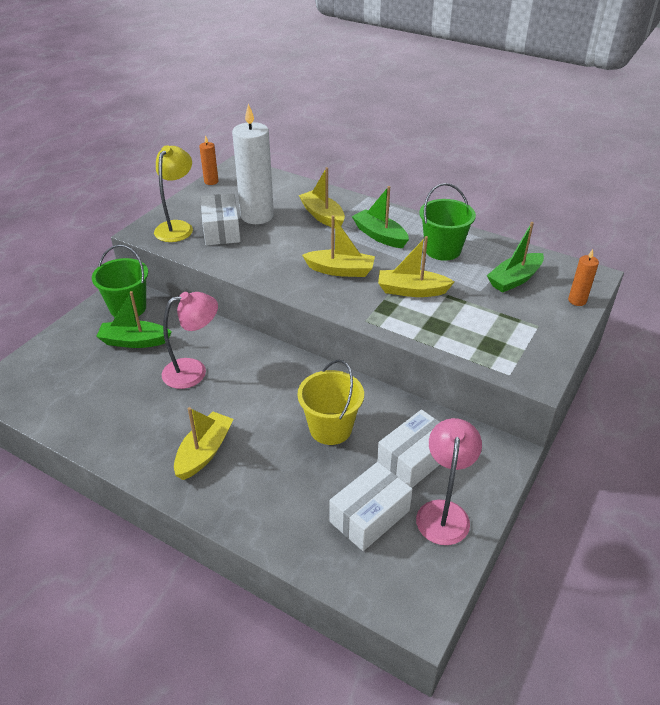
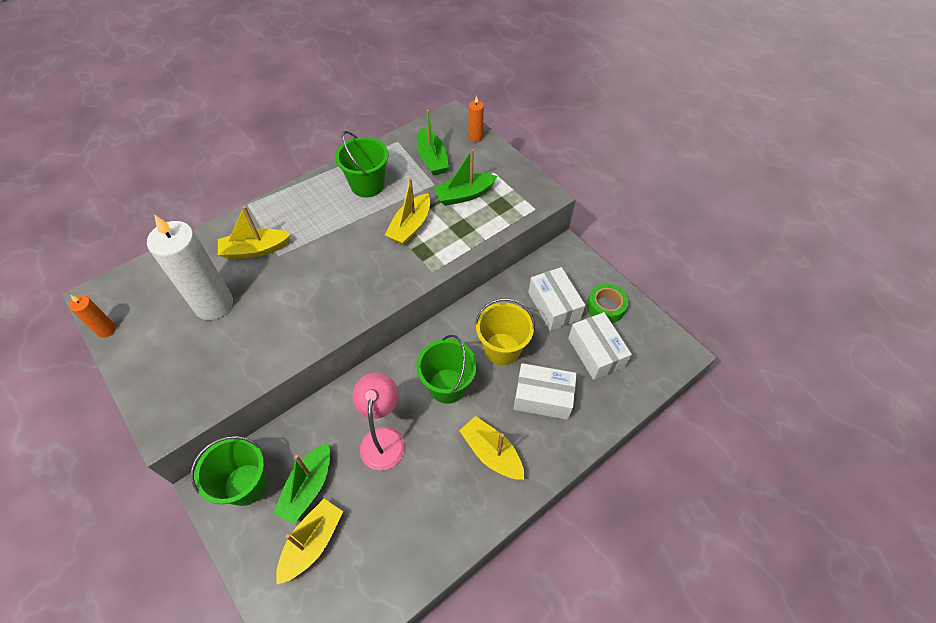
camera: 70 degrees left, 15 degrees up
yellow lamp [154,145,193,242] -> none
white box [200,193,241,246] -> white box moved to [514,363,577,420]
yellow boat [302,215,375,277] -> yellow boat moved to [276,499,343,584]
green boat [352,186,409,248] -> green boat moved to [433,149,497,206]
pink lamp [416,418,482,545] -> green tape [587,284,628,323]
none -> green bucket [416,335,477,404]

